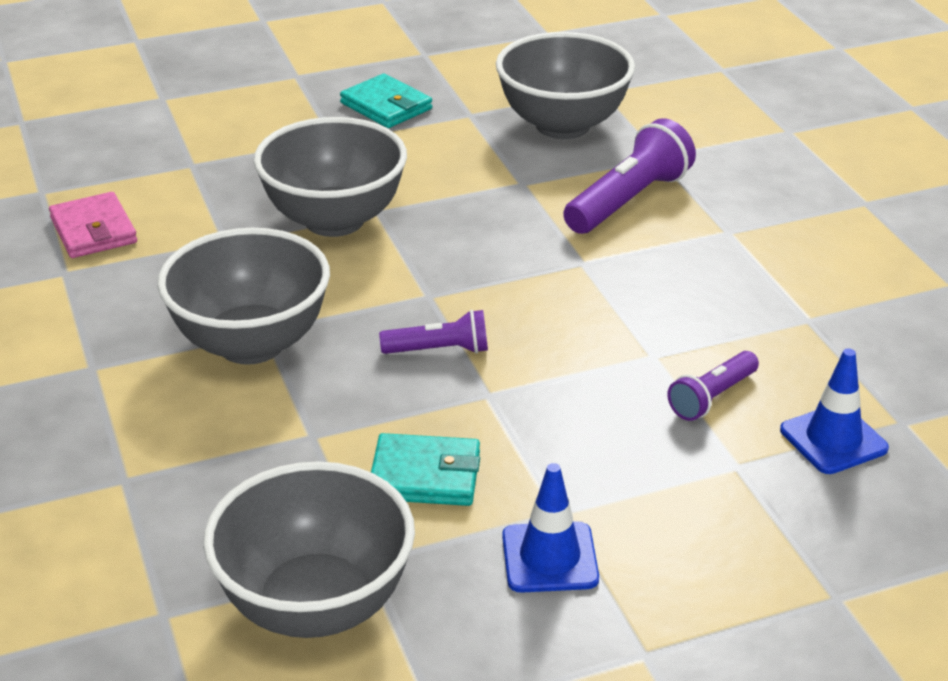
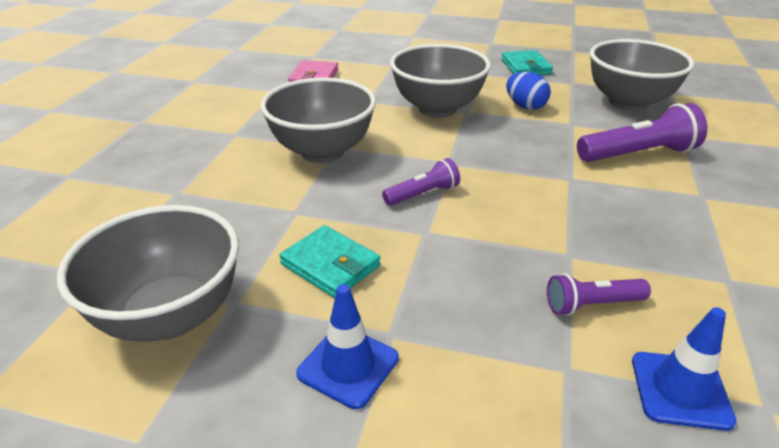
camera: 35 degrees right, 0 degrees up
purple flashlight [379,310,488,354] -> purple flashlight turned 60 degrees counterclockwise [382,158,460,206]
none -> blue egg [506,72,551,110]

